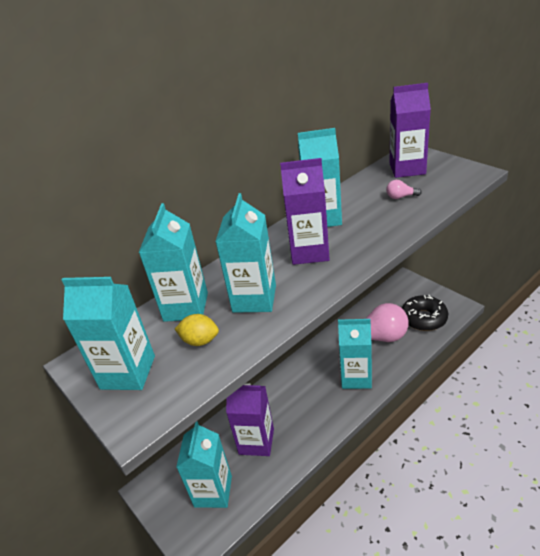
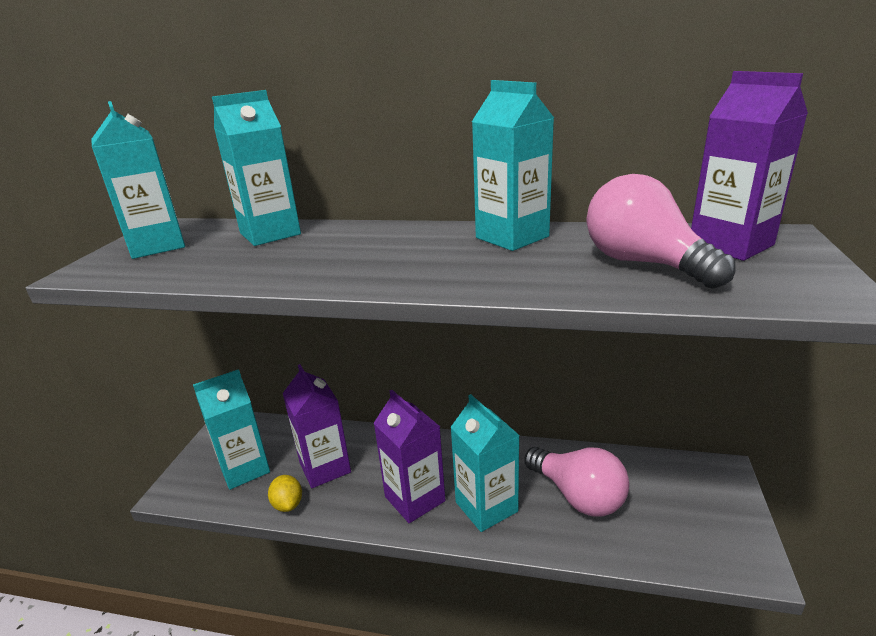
camera: 50 degrees right, 10 degrees down
yellow lemon [175,314,219,346] -> yellow lemon moved to [268,475,302,512]
turquoise carton [215,193,276,313] -> none
purple carton [280,158,330,265] -> purple carton moved to [374,390,445,523]
pink light bulb [386,180,422,199] -> pink light bulb [587,174,735,289], size x2.42
black donut [402,295,449,331] -> none

